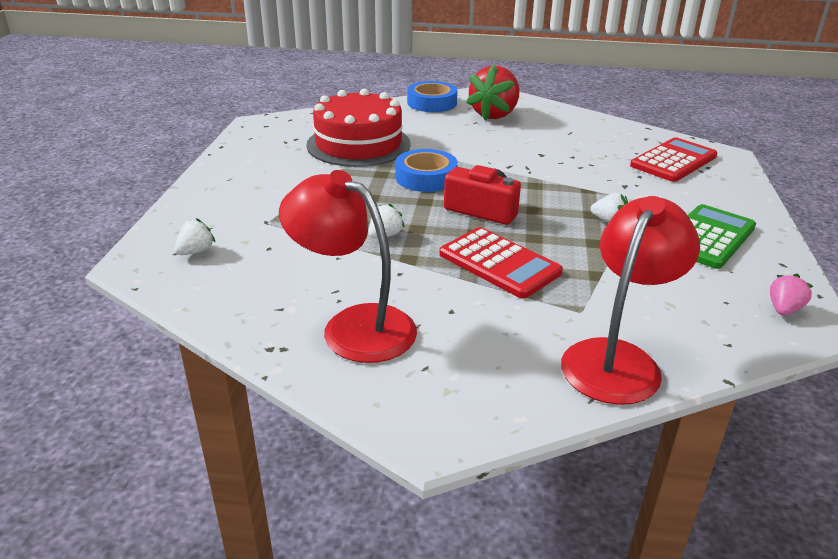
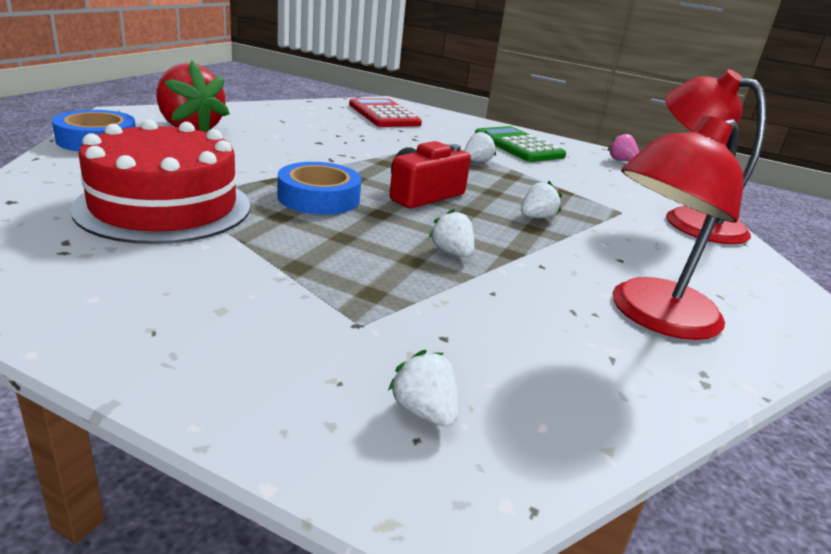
camera: 75 degrees left, 5 degrees down
red calculator [439,227,563,298] -> white strawberry [521,181,562,218]

